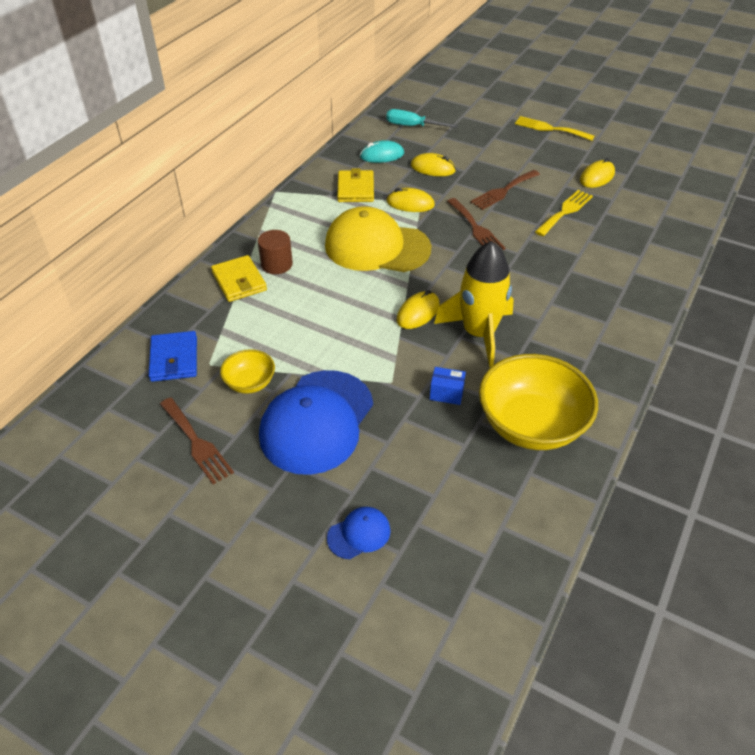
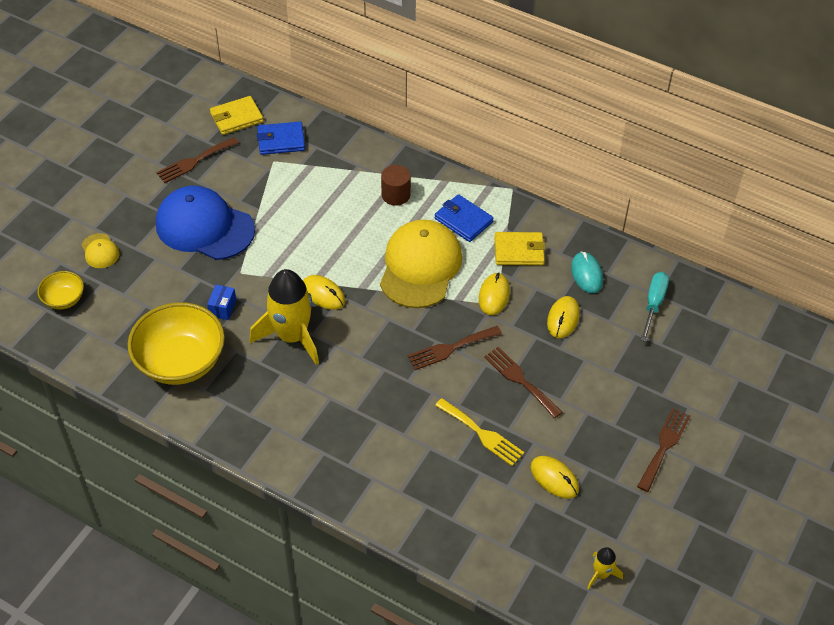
camera: 90 degrees right, 5 degrees up
yellow wallet [211,255,267,302] -> yellow wallet moved to [210,96,263,135]
yellow bowl [220,349,275,394] -> yellow bowl moved to [37,271,84,310]
blue cap [327,507,390,559] -> yellow cap [81,233,119,268]
yellow fork [515,116,595,141] -> brown fork [637,408,690,492]
none -> blue wallet [435,194,494,242]
none -> yellow rocket [588,547,623,589]

